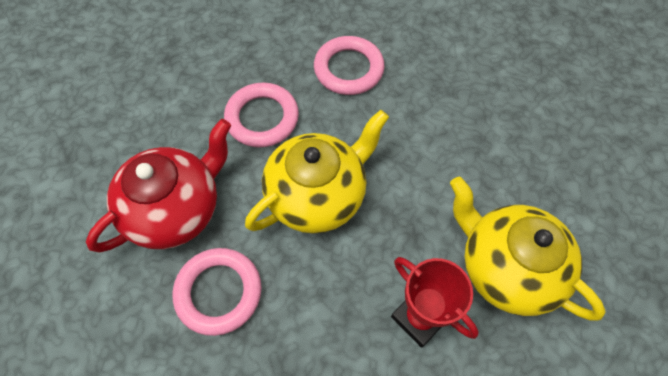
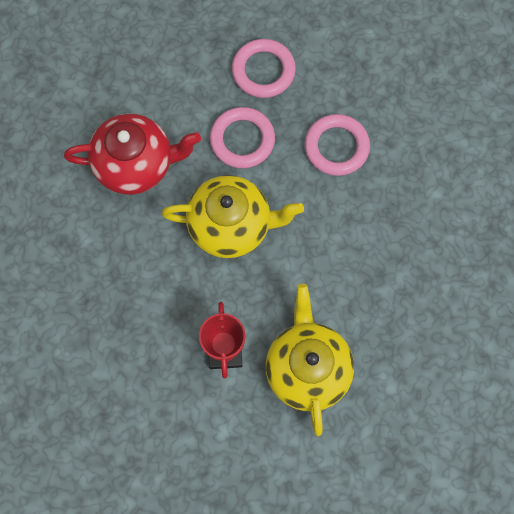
camera: 40 degrees right, 10 degrees up
pink ring [173,248,262,336] -> pink ring moved to [232,39,296,98]

